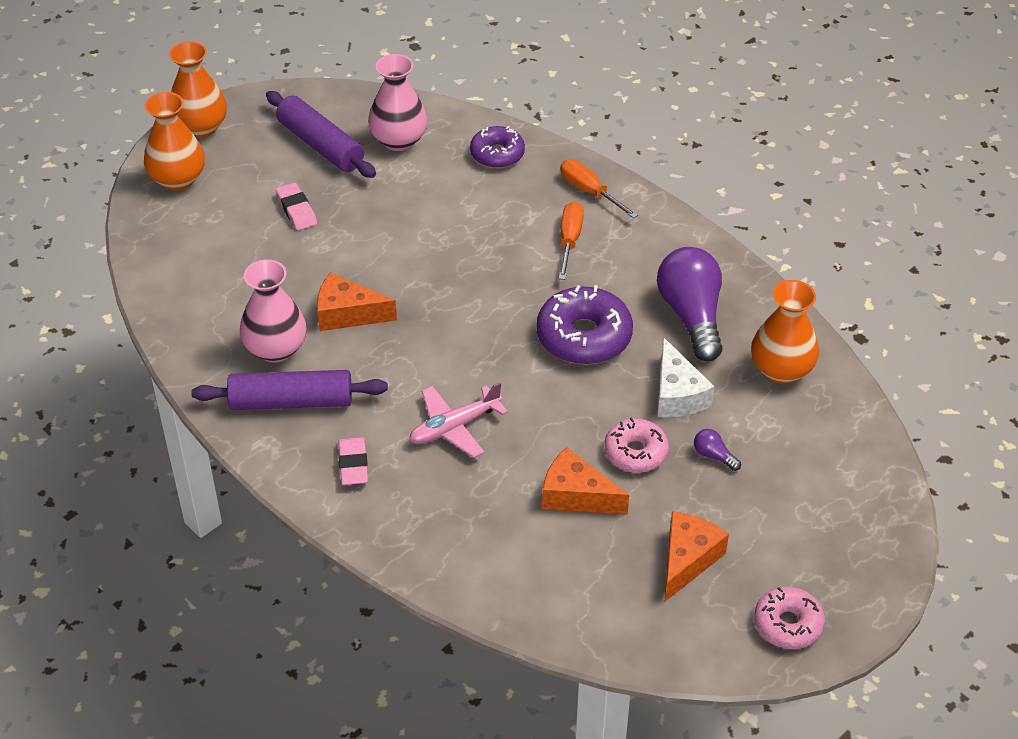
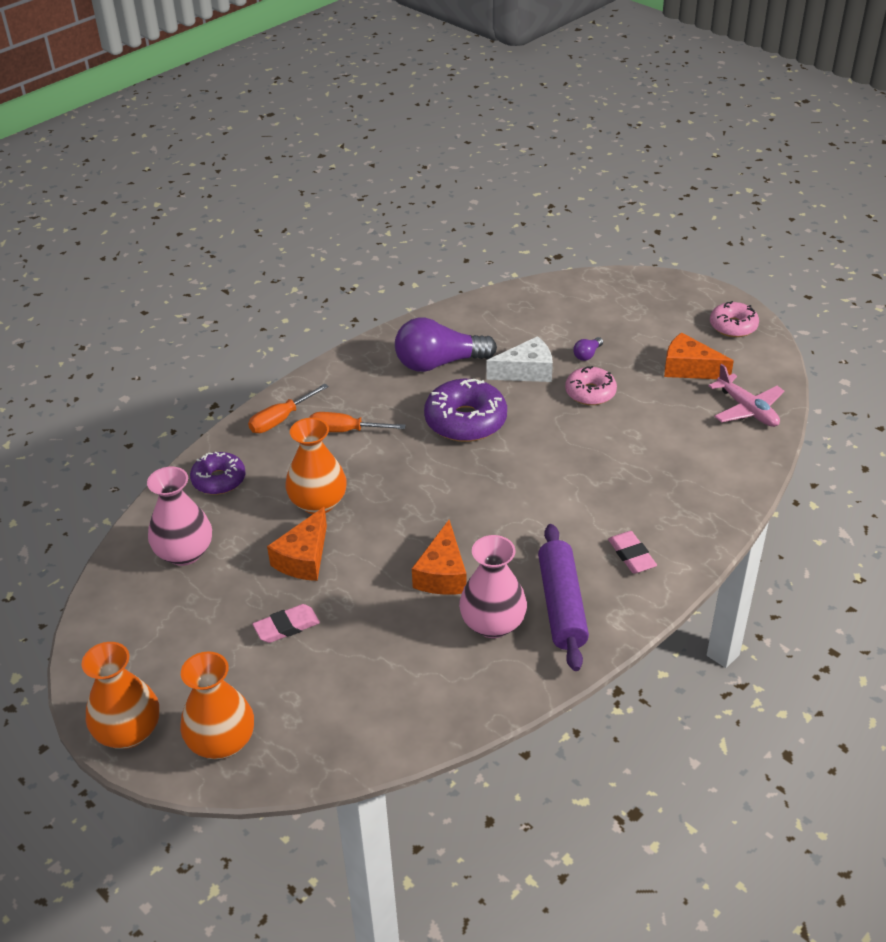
camera: 90 degrees left, 5 degrees down
purple rolling pin [266,91,376,178] -> none
pink eraser [338,437,368,485] -> pink eraser turned 75 degrees clockwise [608,531,657,574]
pink plane [409,382,508,458] -> pink plane moved to [709,364,784,427]
orange cheese [542,447,629,515] -> orange cheese moved to [267,507,327,581]
orange vase [751,280,819,383] -> orange vase moved to [286,418,347,514]

